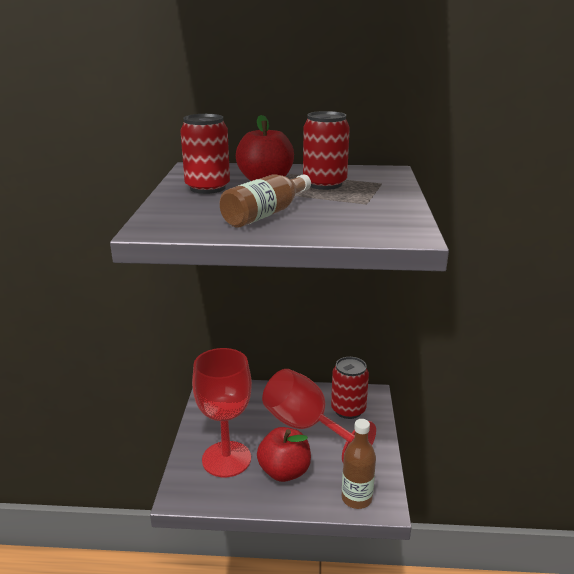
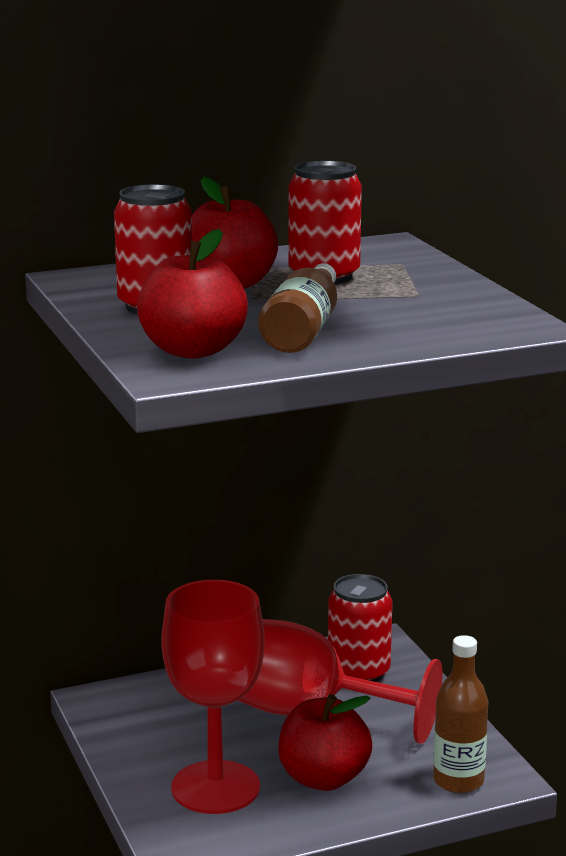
camera: 25 degrees left, 5 degrees down
none -> red apple [137,229,248,359]

